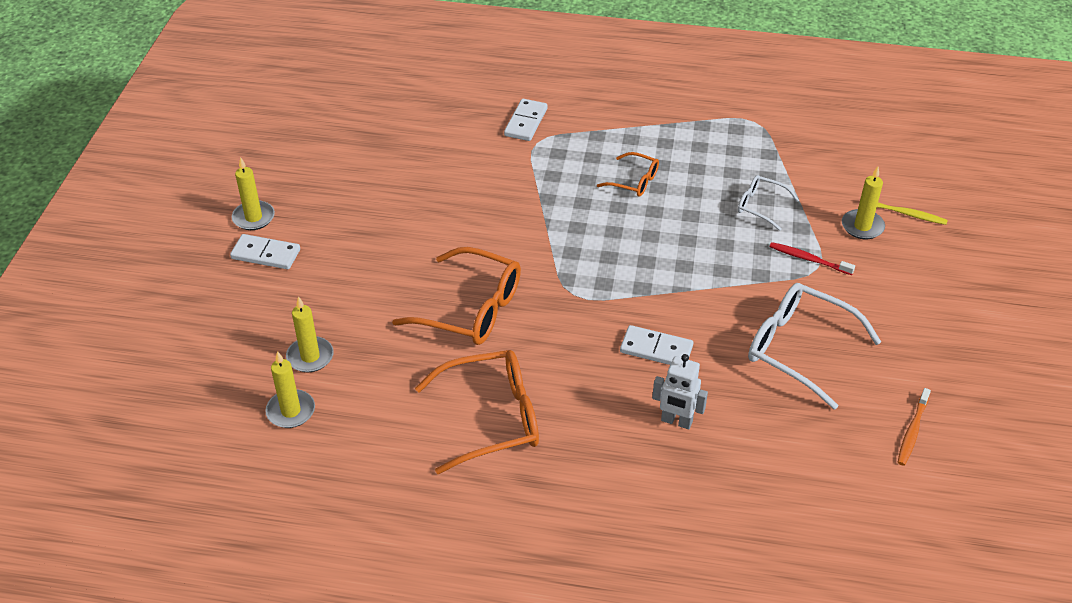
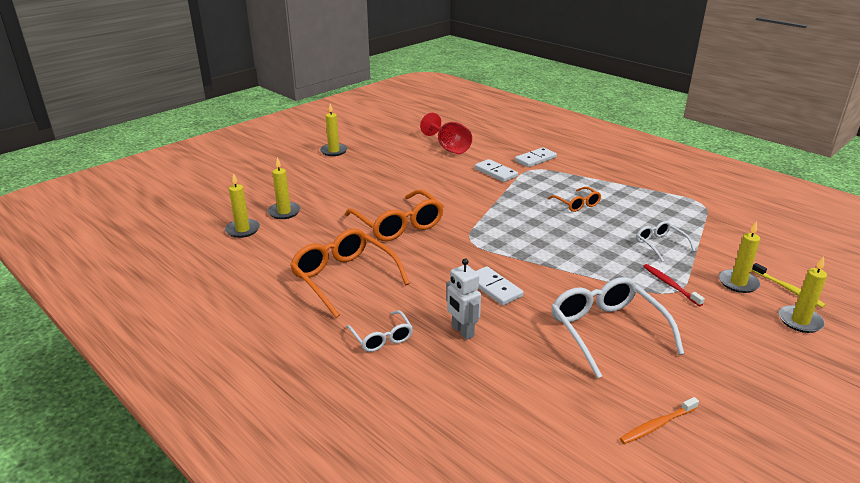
camera: 35 degrees right, 15 degrees down
white domino [230,234,300,269] -> white domino moved to [475,159,518,182]
orange glasses [415,350,539,474] -> orange glasses turned 150 degrees counterclockwise [290,229,410,318]
none -> white glasses [346,310,413,352]
none -> red goblet [420,113,472,154]
none -> yellow candle [779,256,827,333]

